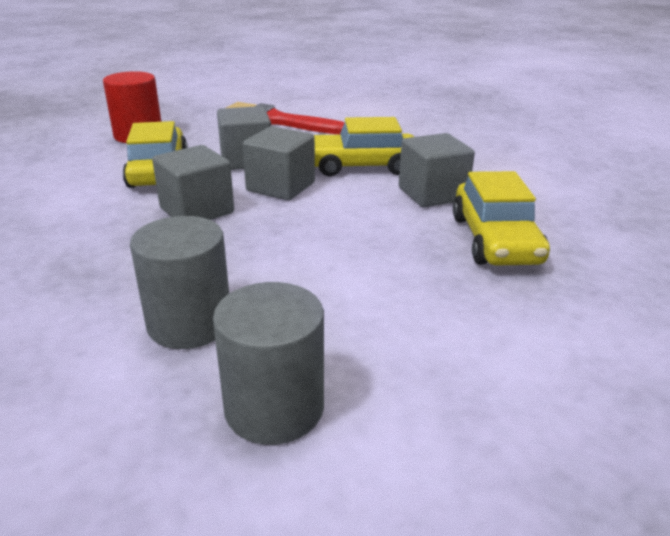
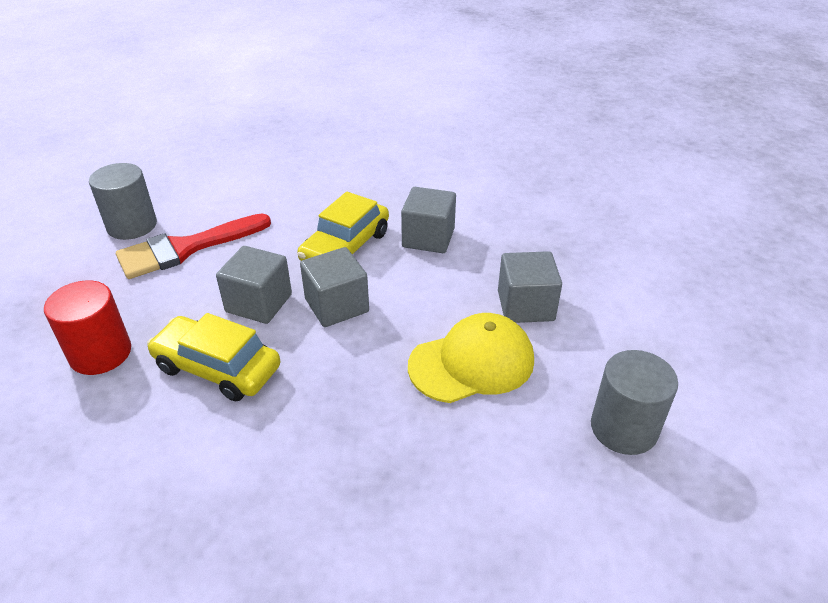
camera: 55 degrees left, 10 degrees up
grey cylinder [130,216,229,349] -> grey cylinder moved to [89,163,157,240]
grey cube [152,145,234,220] -> grey cube moved to [498,251,562,323]
yellow car [453,171,550,266] -> none
none -> yellow cap [408,313,534,403]

